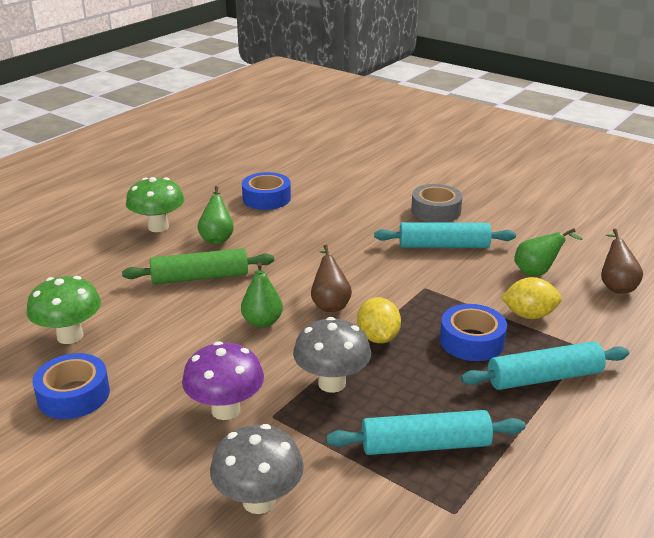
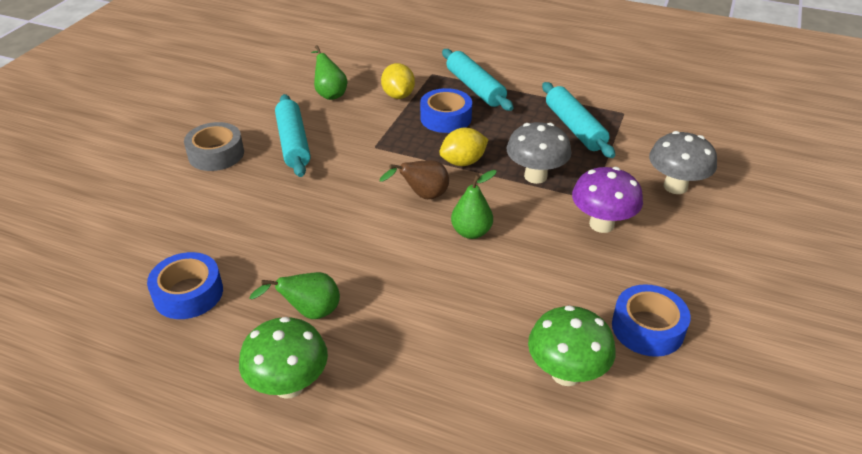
camera: 105 degrees left, 10 degrees up
green rolling pin [122,248,274,284] -> none
brown pear [601,229,643,294] -> none

